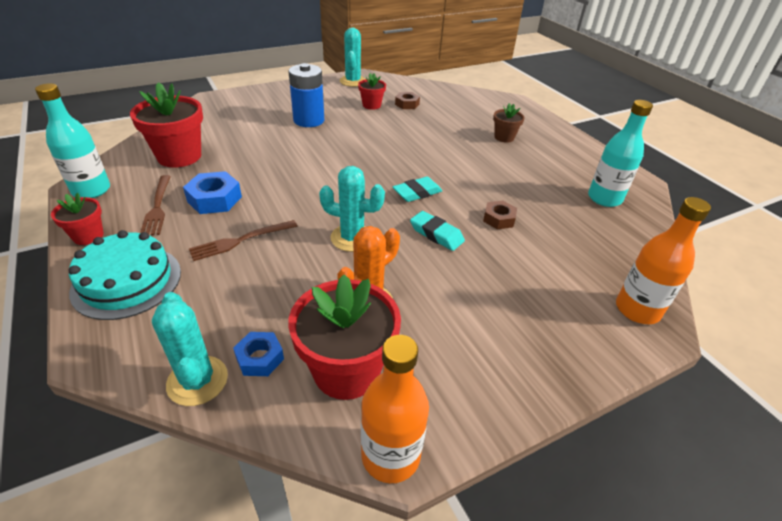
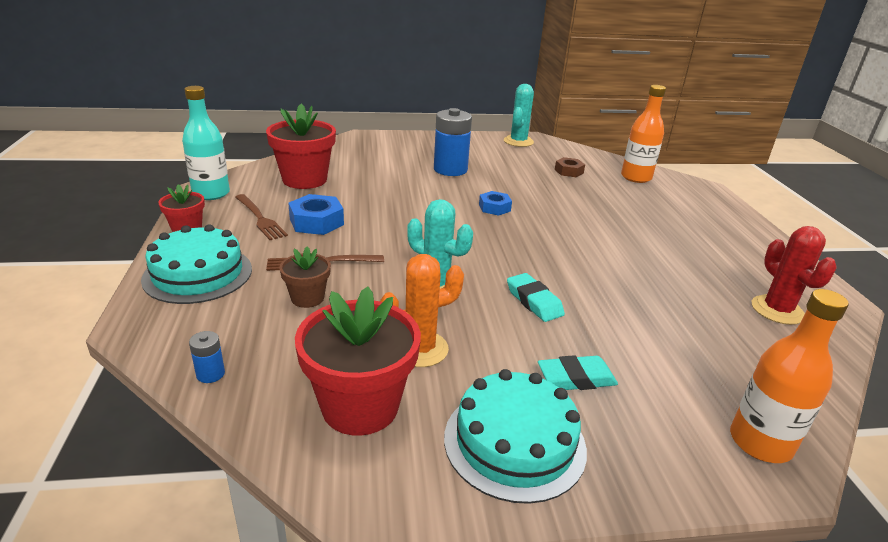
camera: 20 degrees right, 10 degrees down
brown fork [140,175,171,235] -> brown fork turned 45 degrees counterclockwise [235,194,288,240]
turquoise cactus [152,292,228,406] -> blue battery [189,331,225,383]
blue nut [233,332,284,376] -> blue nut moved to [479,191,512,216]
red flower pot [358,73,386,110] -> none
orange bottle [361,335,429,483] -> orange bottle moved to [621,85,666,183]
turquoise eraser [393,177,442,202] -> turquoise eraser moved to [538,355,618,390]
brown nut [483,201,517,229] -> none
brown flower pot [493,103,525,143] -> brown flower pot moved to [279,246,331,308]
turquoise bottle [588,100,653,207] -> red cactus [752,226,837,325]
none -> turquoise cake [444,369,587,504]

